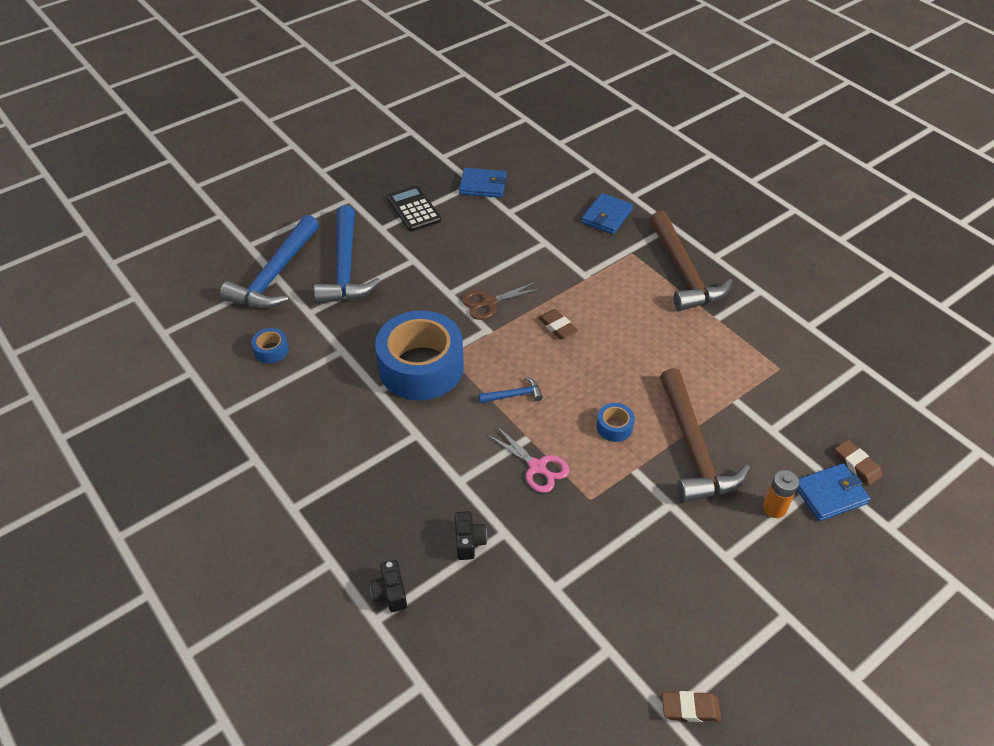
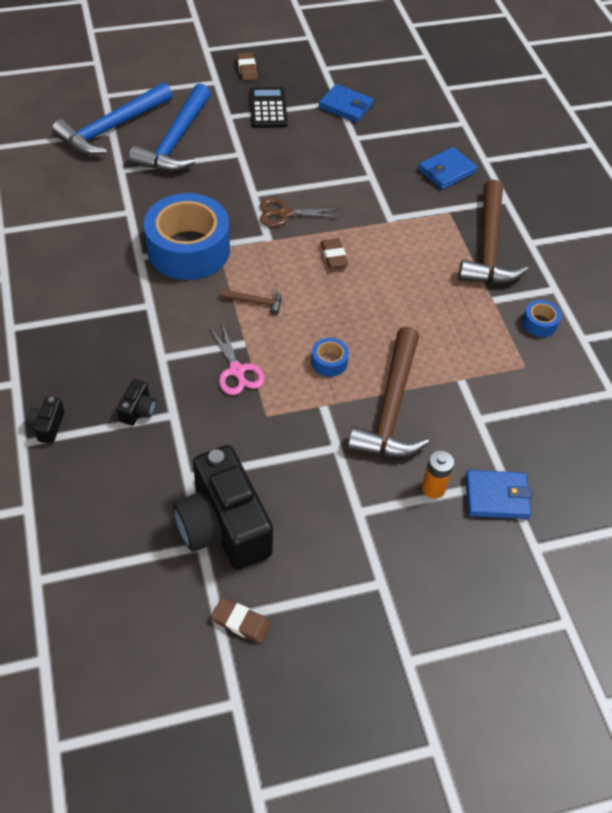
camera: 20 degrees right, 5 degrees up
blue tape [251,328,289,364] -> blue tape moved to [522,300,561,337]
blue hammer [479,377,543,403] -> brown hammer [220,289,281,315]
brown eraser [835,440,883,486] -> brown eraser moved to [237,52,258,81]
none -> black camera [173,445,273,570]

